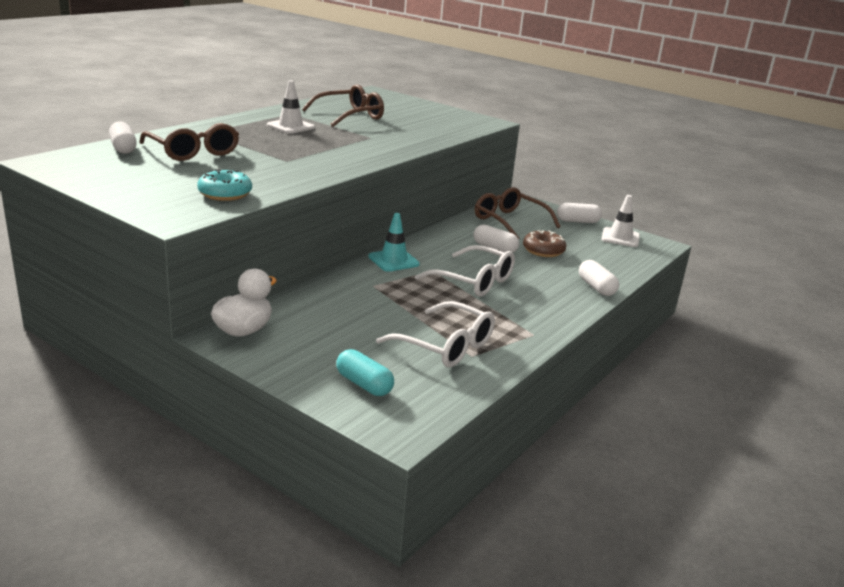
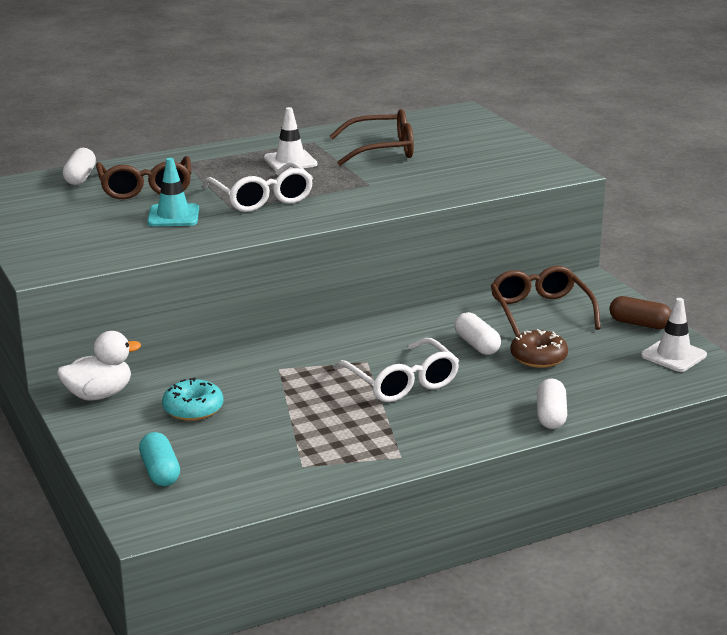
camera: 30 degrees right, 0 degrees up
turquoise donut [197,169,252,201] -> turquoise donut moved to [162,377,223,421]
turquoise traffic cone [369,213,420,272] -> turquoise traffic cone moved to [147,158,199,226]
white glasses [376,301,495,367] -> white glasses moved to [203,162,313,212]
white capsule [557,203,602,223] -> brown capsule [610,296,671,329]

